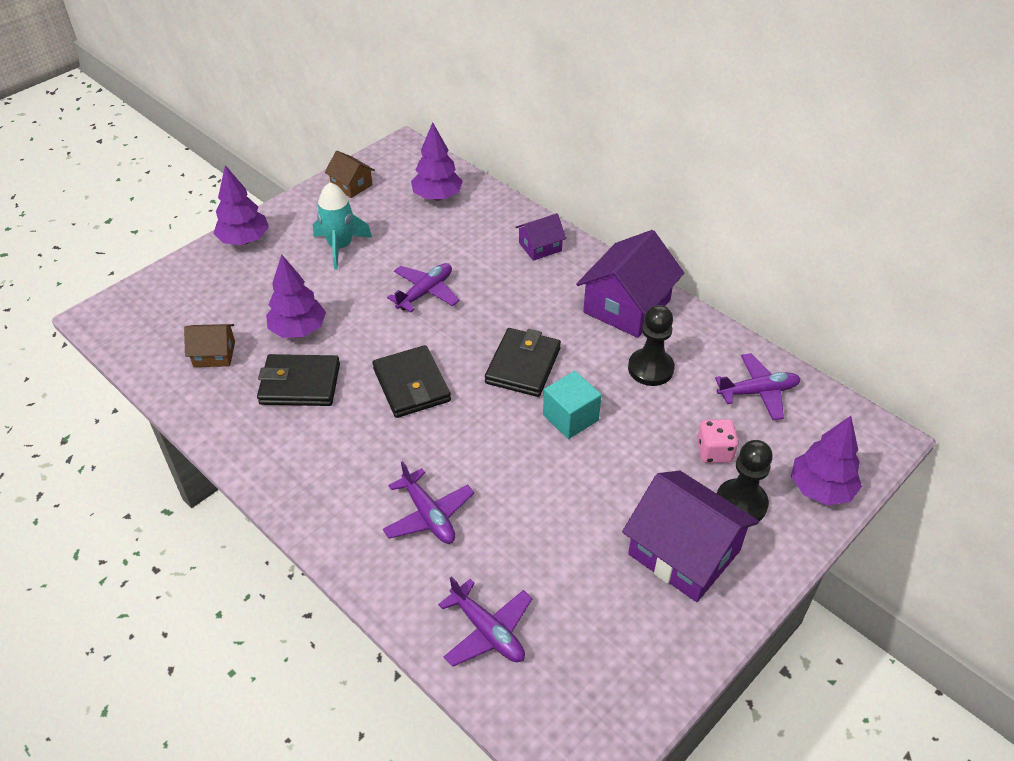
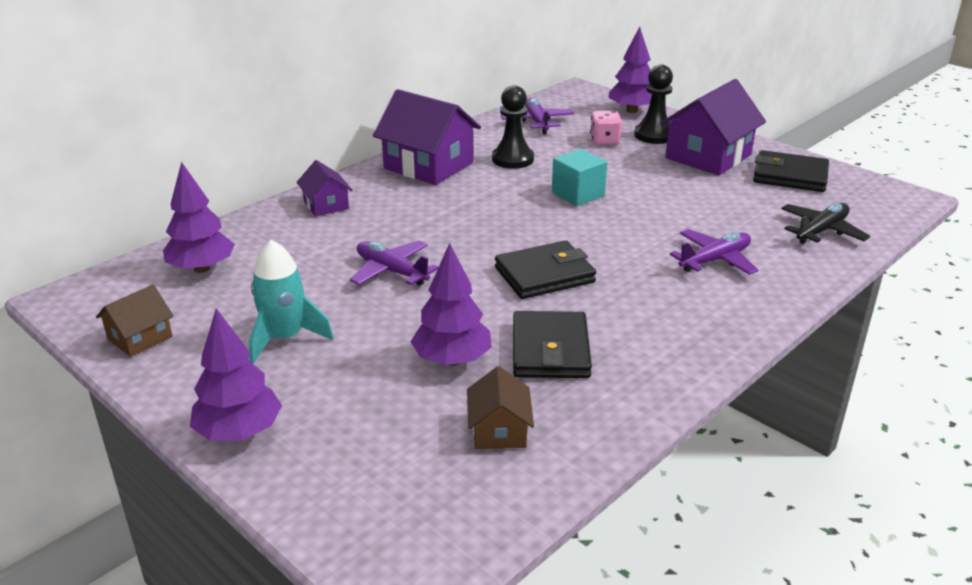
camera: 90 degrees left, 15 degrees down
purple plane [438,576,533,667] -> black plane [781,203,870,244]
black wallet [485,328,561,397] -> black wallet moved to [753,150,829,192]

